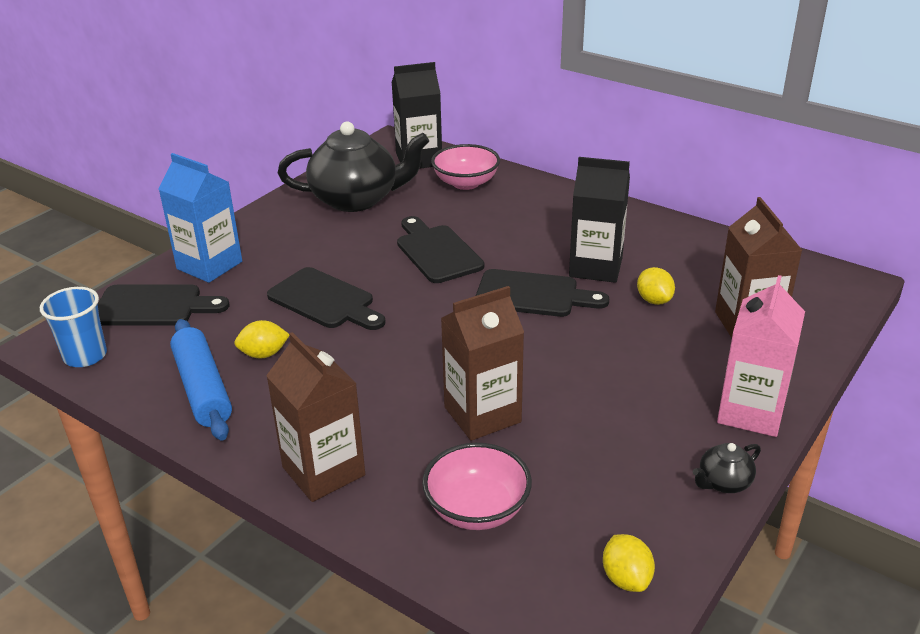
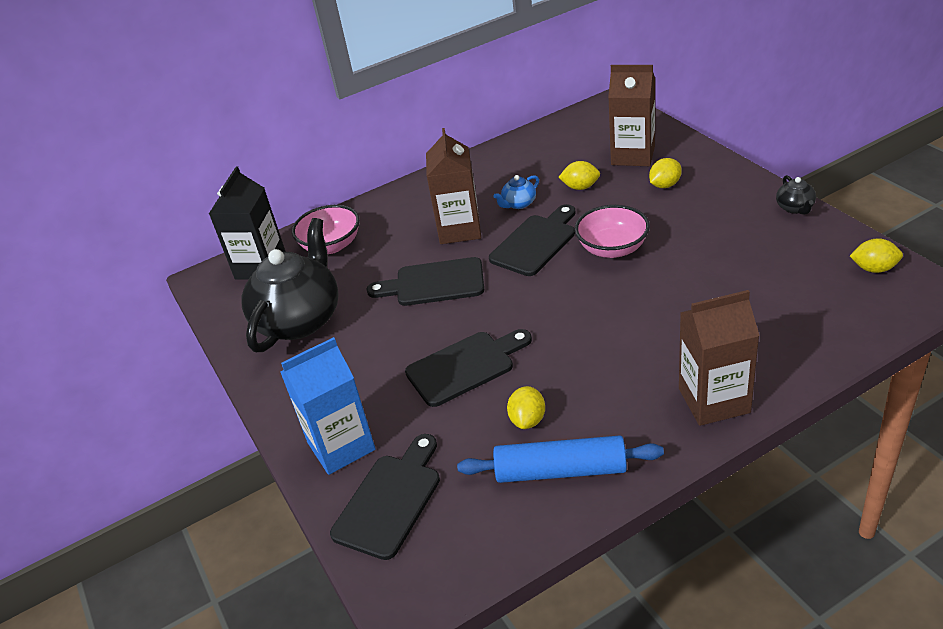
camera: 60 degrees left, 5 degrees up
blue cup [40,287,107,367] -> none
pink bowl [422,443,532,530] -> pink bowl moved to [575,205,650,258]
brown carton [441,286,524,441] -> brown carton moved to [426,128,481,244]
black carton [569,157,630,283] -> blue teapot [493,175,539,209]
pink carton [717,275,805,437] -> none
none -> yellow lemon [649,158,682,188]

